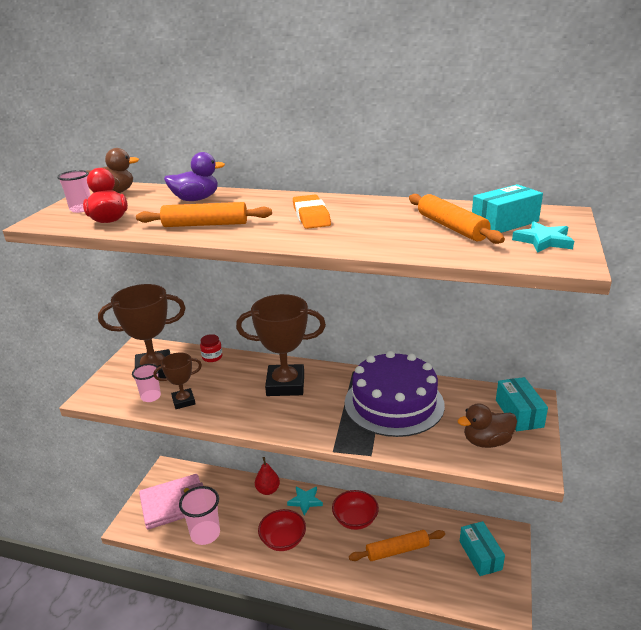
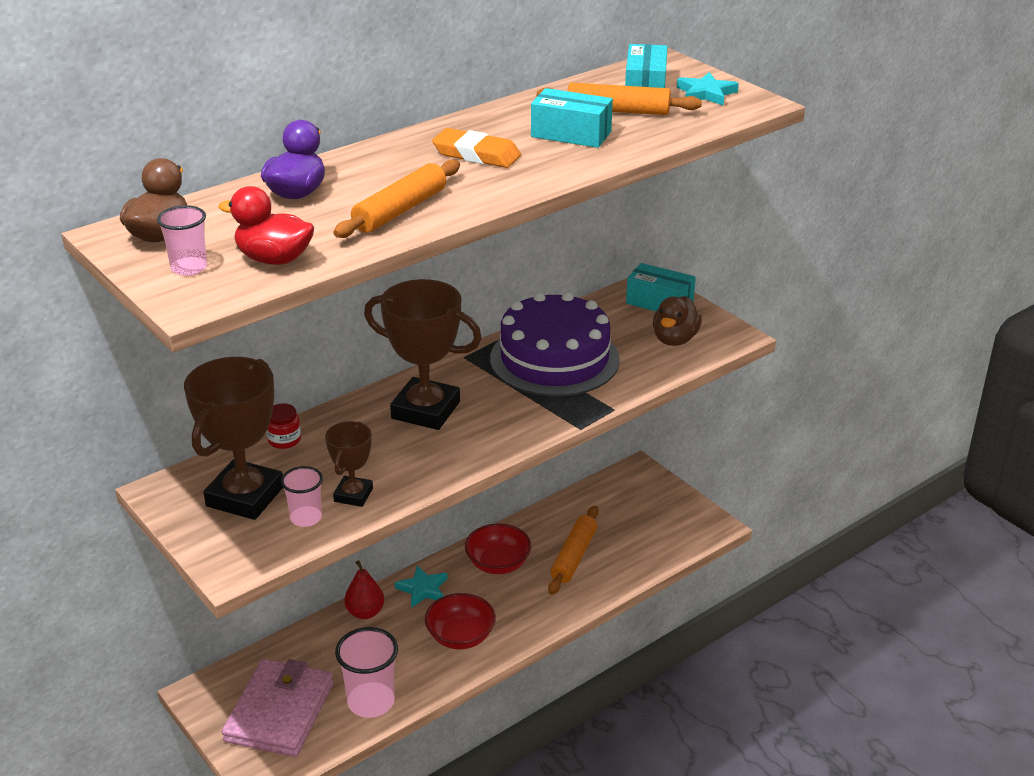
camera: 55 degrees left, 5 degrees up
brown trophy [236,294,326,396] -> brown trophy turned 75 degrees clockwise [364,279,482,430]
turquoise box [460,521,505,576] -> turquoise box moved to [531,88,613,148]

